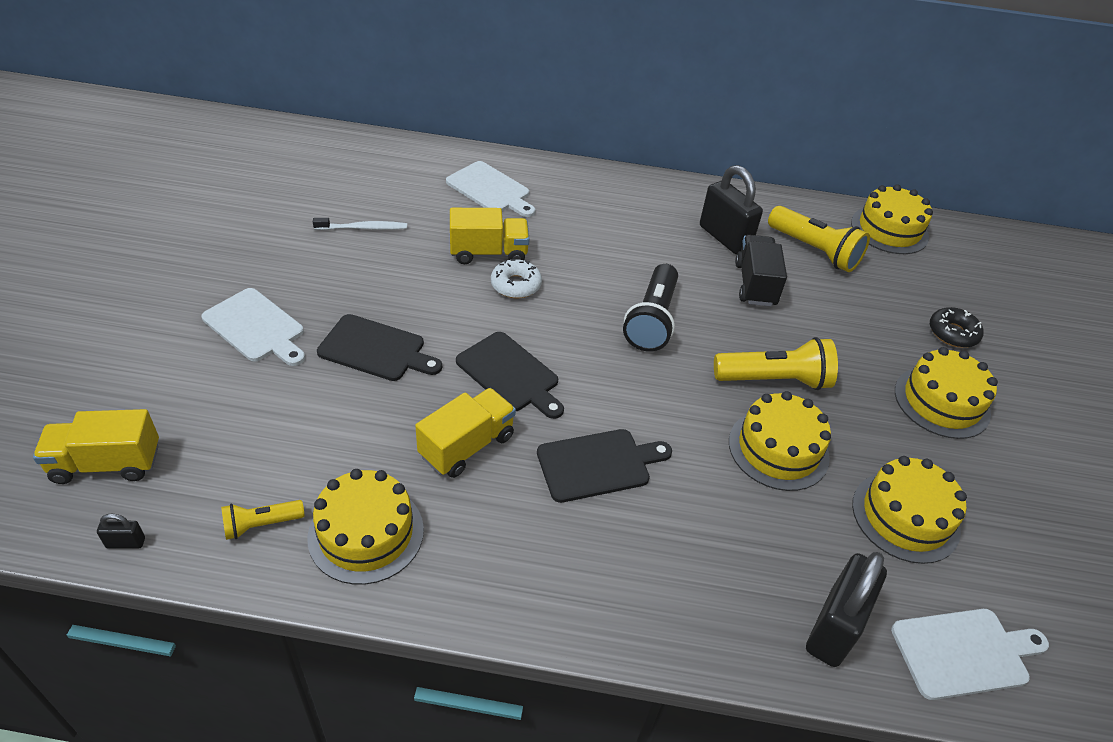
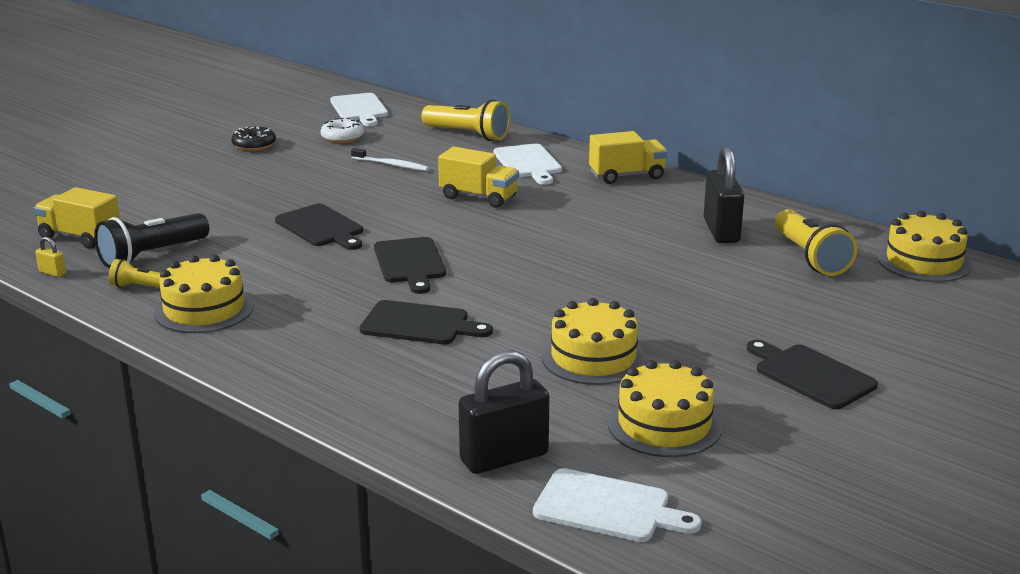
camera: 35 degrees right, 20 degrees down
black padlock [97,514,145,549] -> yellow padlock [35,237,66,277]
white cutting board [202,288,305,366] -> white cutting board moved to [330,93,388,126]
yellow truck [415,388,516,478] -> yellow truck moved to [589,131,667,184]
white donut [491,259,542,298] -> white donut moved to [321,118,364,143]
black flashlight [623,264,678,352] -> black flashlight moved to [94,213,209,268]
yellow flashlight [714,337,838,390] -> yellow flashlight moved to [421,100,510,141]
black truck [735,235,787,307] -> none
yellow cake [895,347,998,439] -> black cutting board [747,340,878,409]
black donut [930,307,983,348] -> black donut moved to [231,126,276,151]

